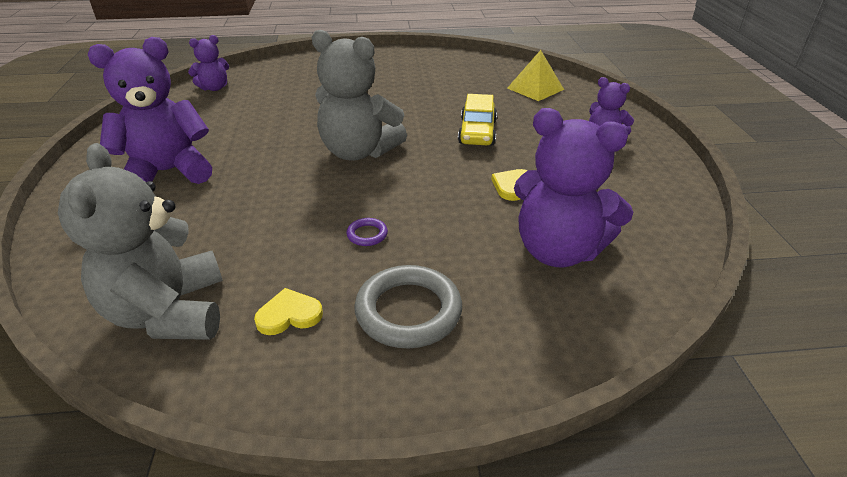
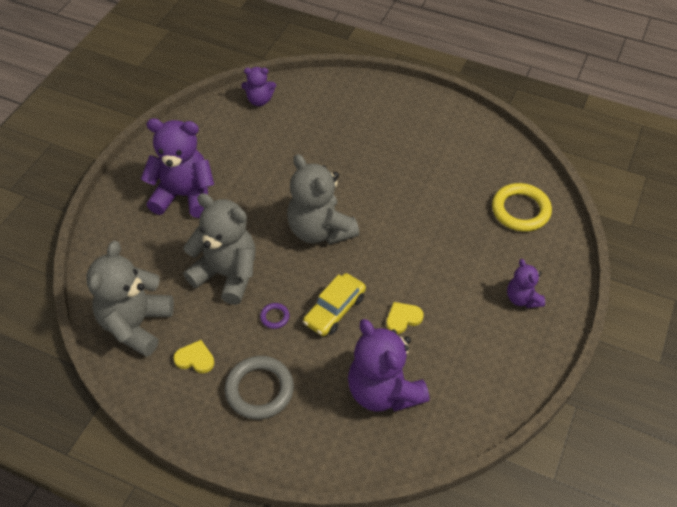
camera: 30 degrees right, 15 degrees up
yellow car [458,94,497,145] -> yellow car moved to [303,273,366,336]
yellow pyramid [507,50,564,101] -> yellow ring [492,183,552,232]
none -> grey teddy bear [183,193,256,305]

